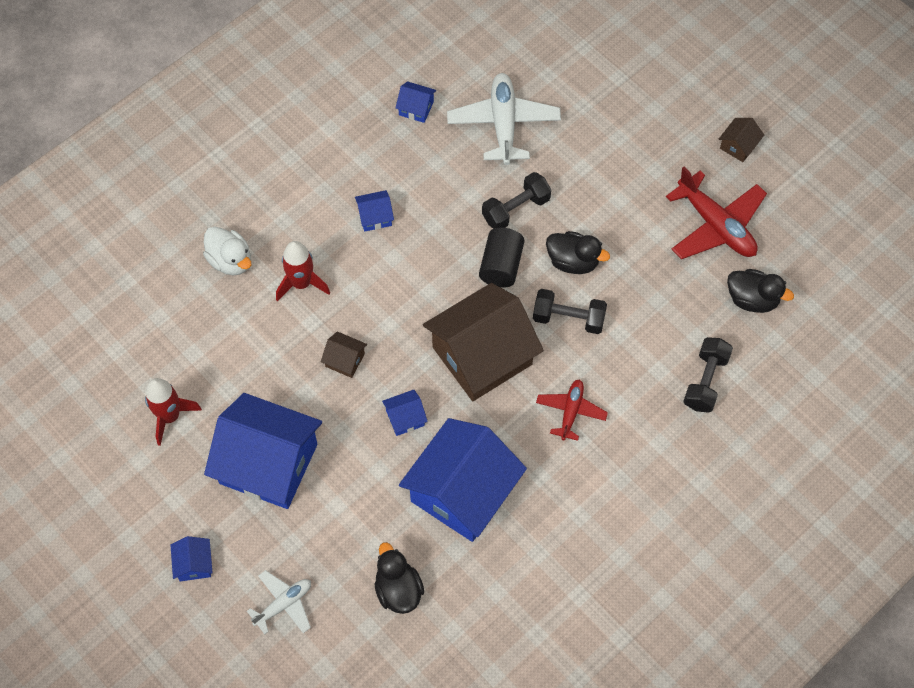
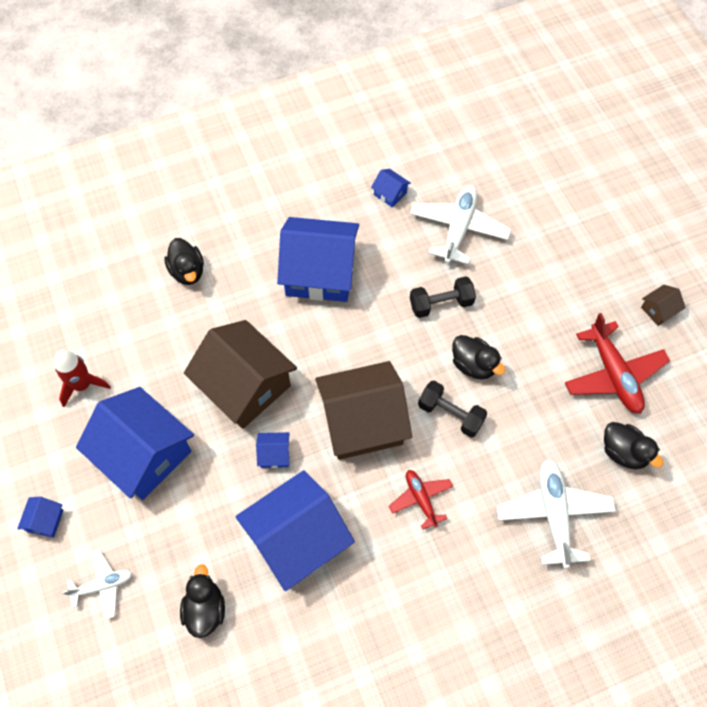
camera: 20 degrees right, 0 degrees up
white duck [203,226,251,275] -> black duck [164,238,204,285]
red rocket [276,241,330,302] -> none
brown house [321,332,367,378] -> brown house [184,320,297,429], size x2.45
blue house [355,190,394,232] -> blue house [277,217,359,302], size x2.45
black cylinder [479,227,525,287] -> none
red plane [536,379,608,441] -> red plane turned 60 degrees counterclockwise [389,470,453,530]
black dumbbell [683,337,733,413] -> white plane [496,459,616,569]

